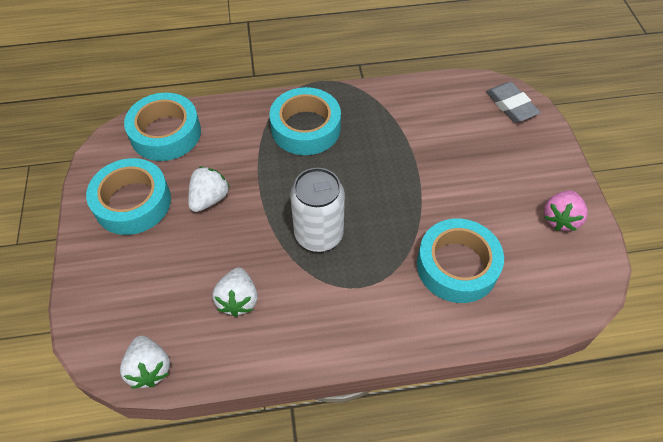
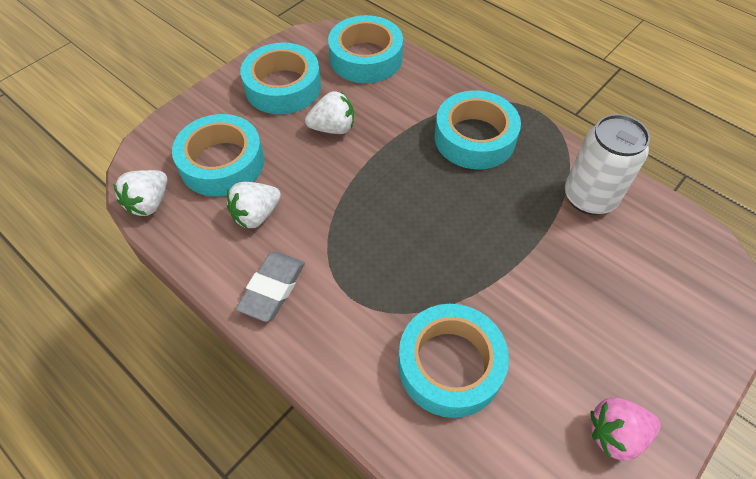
camera: 50 degrees right, 0 degrees up
white can [290,168,345,252] -> white can moved to [565,114,650,215]
grey eraser [486,82,541,122] -> grey eraser moved to [236,252,305,322]
none -> turquoise tape [172,114,264,197]

